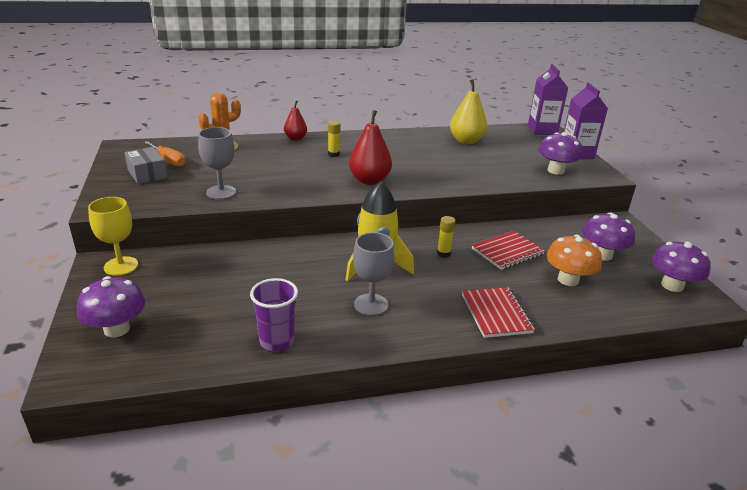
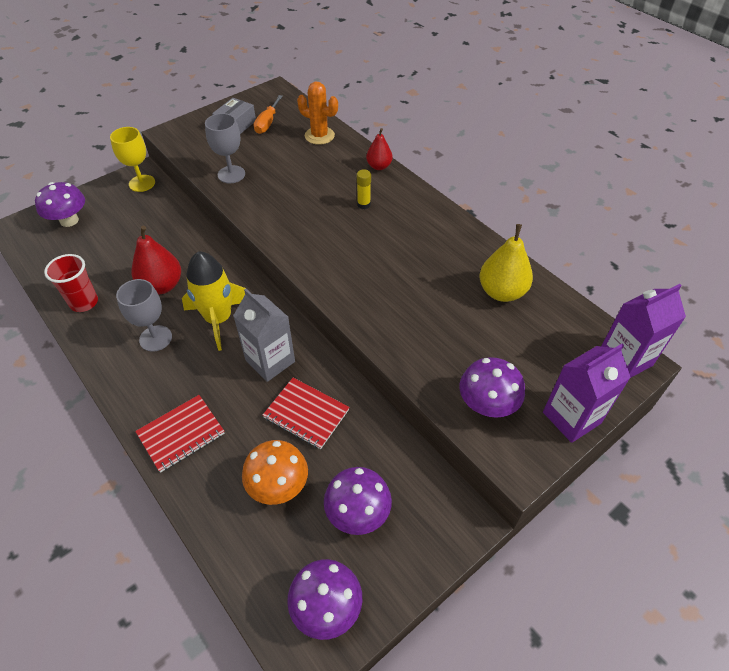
camera: 65 degrees right, 20 degrees up
purple cup [250,278,298,351] -> red cup [44,254,98,312]
red pear [349,110,392,185] -> red pear moved to [132,226,181,295]
yellow glue stick [437,216,456,258] -> grey carton [233,289,295,382]

